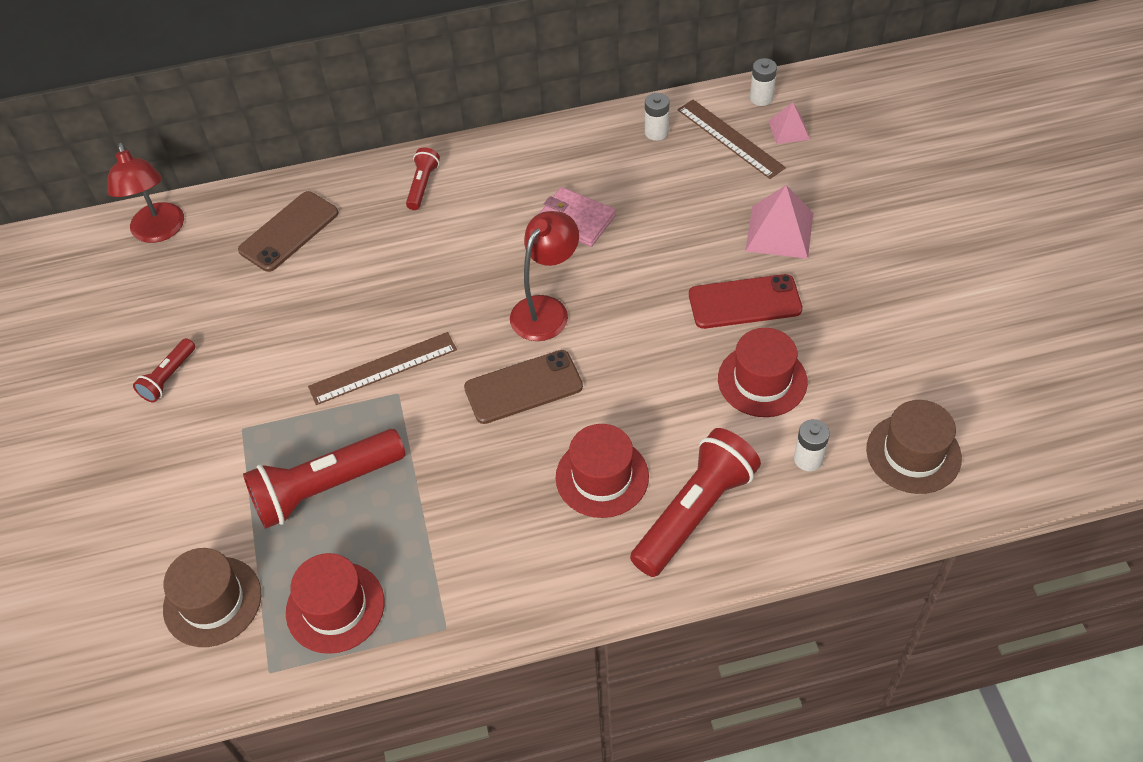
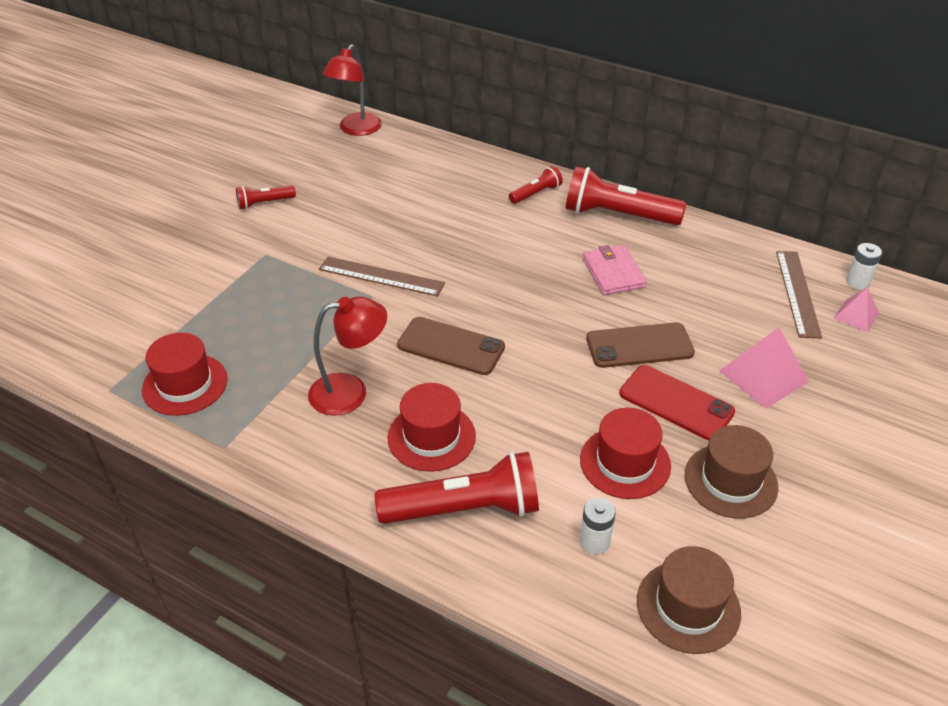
camera: 40 degrees right, 10 degrees down
brown hat [163,548,261,647] -> brown hat moved to [685,425,778,519]
brown phone [238,191,338,272] -> brown phone moved to [586,322,695,368]
red flashlight [243,429,406,529] -> red flashlight moved to [565,166,686,225]
red lamp [510,211,579,341] -> red lamp moved to [308,296,387,416]
white battery [645,93,669,141] -> none

